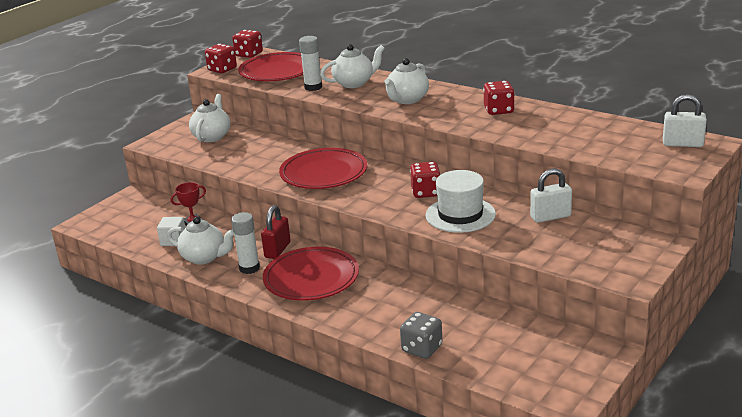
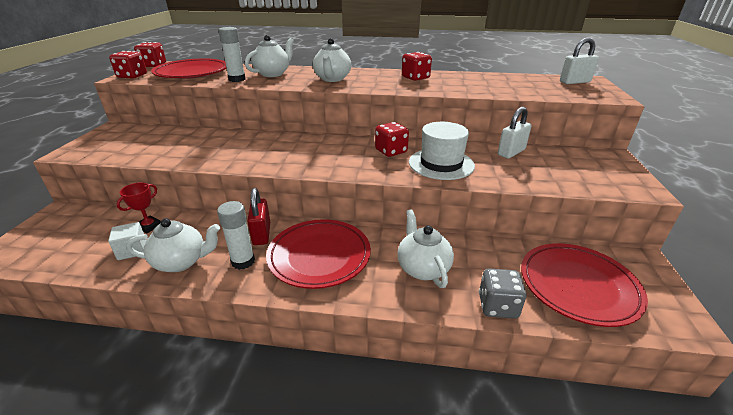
camera: 30 degrees left, 5 degrees up
white teapot [189,94,230,142] -> white teapot moved to [398,209,454,288]
red plate [279,148,367,189] -> red plate moved to [521,243,648,327]

